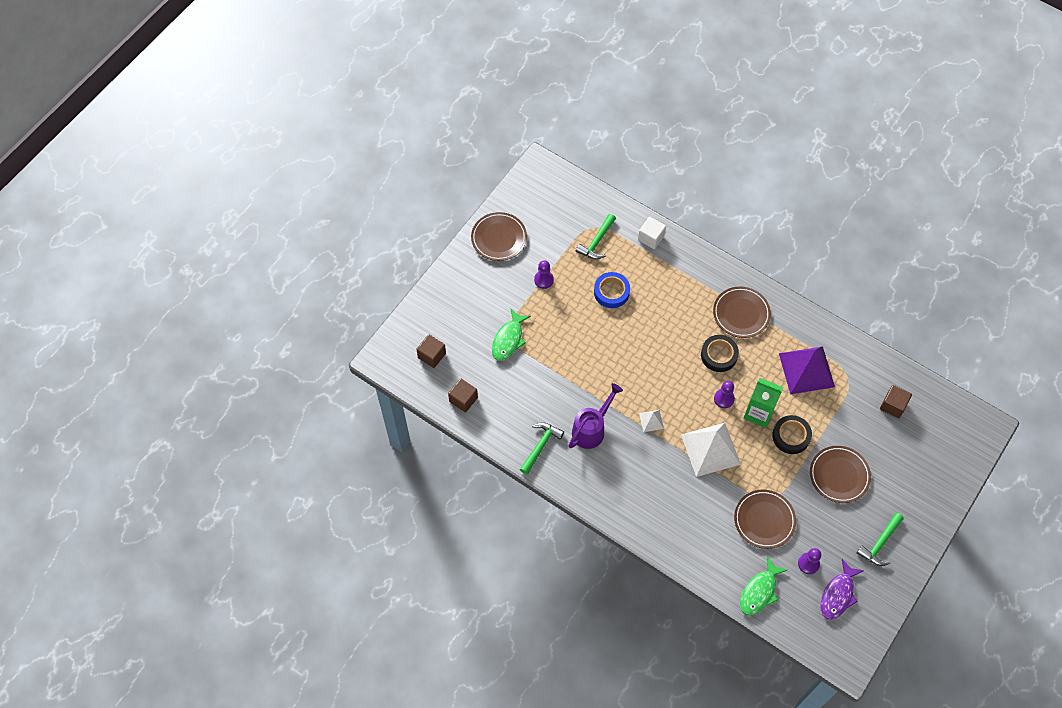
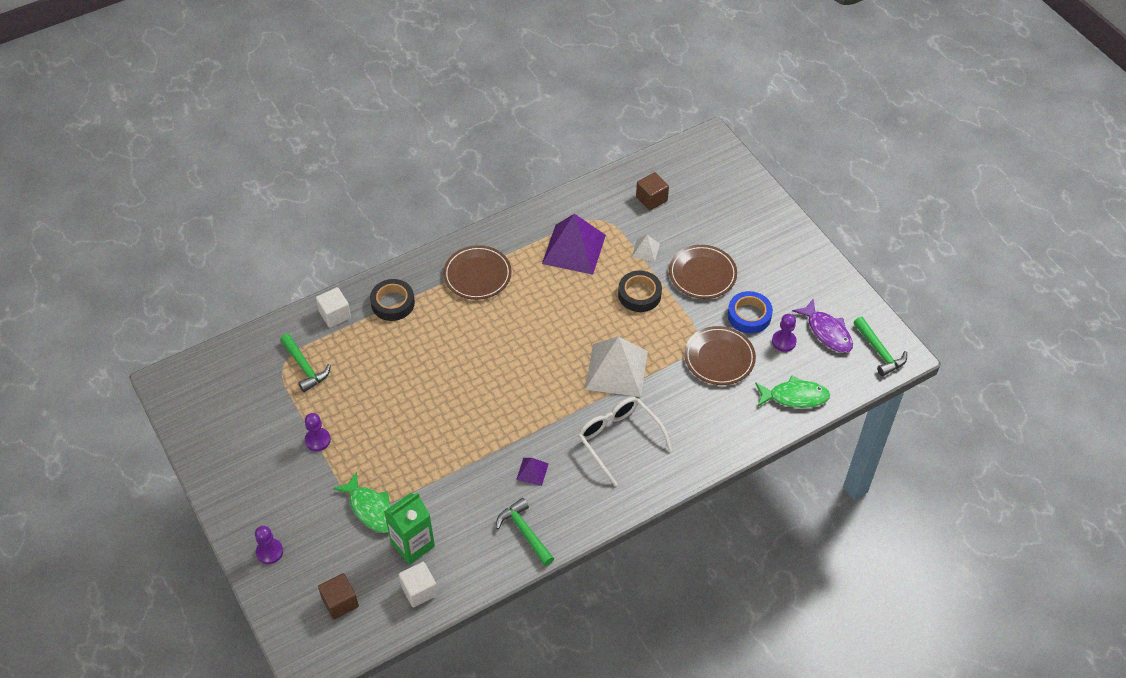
camera: 65 degrees left, 10 degrees down
brown cube [448,378,478,413] -> white cube [399,562,438,607]
brown plate [471,212,527,261] -> none
purple watering can [568,383,623,449] -> purple pyramid [516,458,548,486]
blue tape [594,272,630,308] -> blue tape moved to [727,291,773,334]
white pyramid [639,410,664,432] -> white pyramid moved to [632,235,660,262]
black tape [701,335,739,372] -> black tape moved to [370,279,415,321]
purple pawn [714,381,735,408] -> purple pawn moved to [255,526,283,564]
green fish [740,556,787,616] -> green fish turned 60 degrees counterclockwise [755,375,830,408]
green carton [744,378,783,428] -> green carton moved to [384,493,435,565]
green hammer [856,513,904,566] -> green hammer moved to [853,317,907,376]
none -> white glasses [578,397,672,486]

